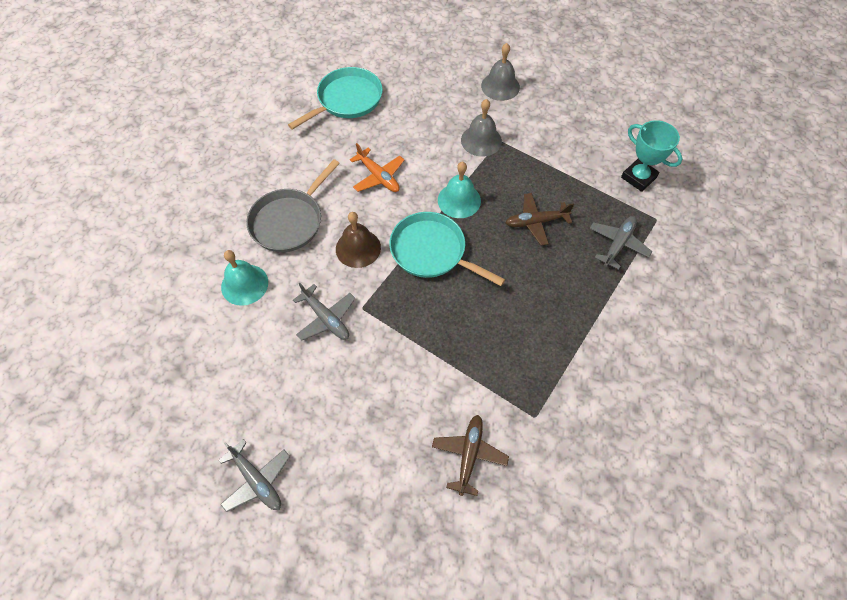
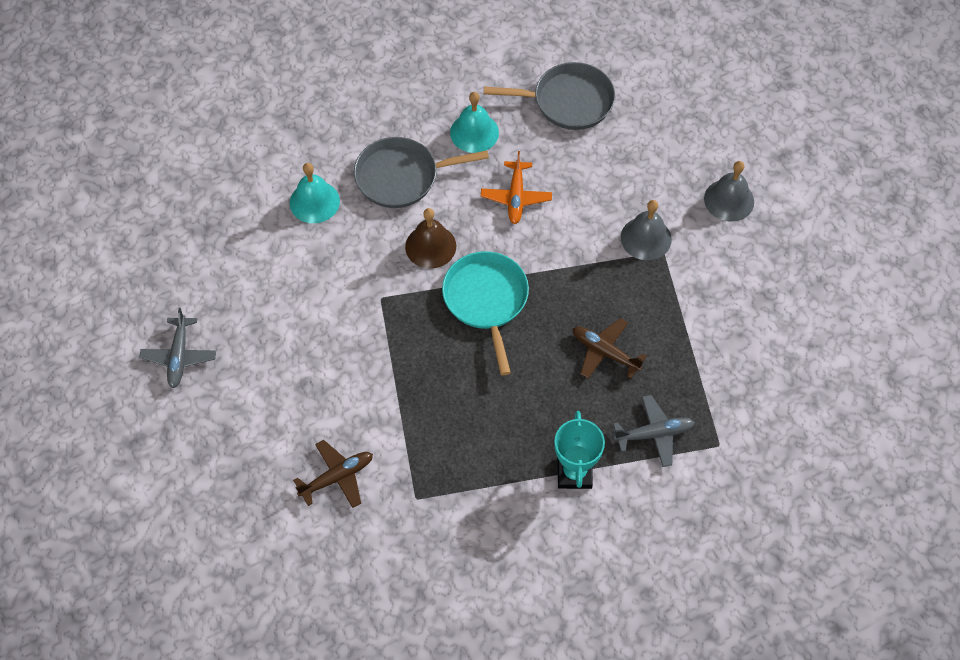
camera: 45 degrees right, 0 degrees up
turquoise pan [288,67,383,130] -> grey pan [484,62,615,130]
grey plane [293,283,355,341] -> none
turquoise bell [438,162,481,218] -> turquoise bell moved to [450,92,499,153]
turquoise trophy [621,120,683,192] -> turquoise trophy moved to [554,411,605,489]

